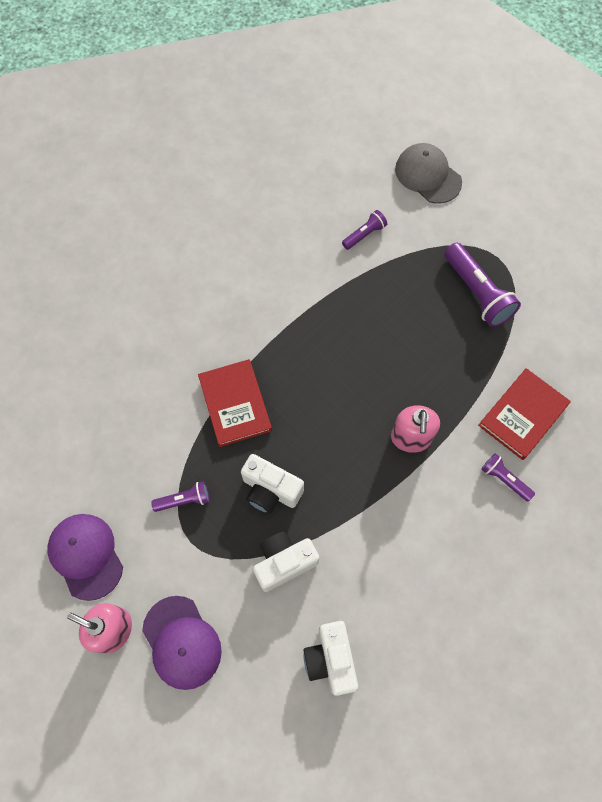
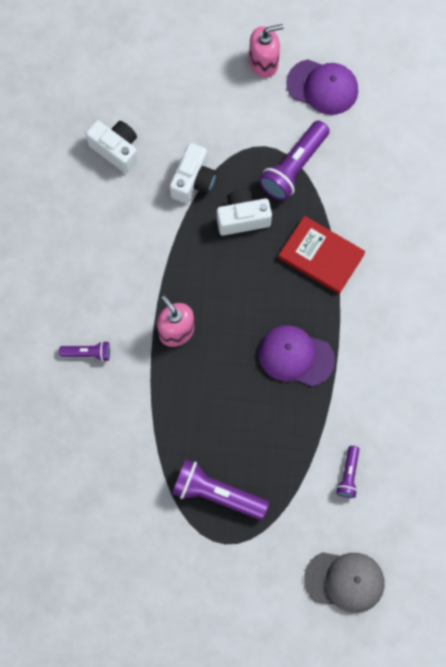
camera: 140 degrees right, 5 degrees up
purple cap [142,596,222,690] -> purple cap moved to [258,325,335,387]
purple flashlight [151,481,209,512] -> purple flashlight [259,121,330,201], size x1.85
red book [478,368,571,460] -> none

